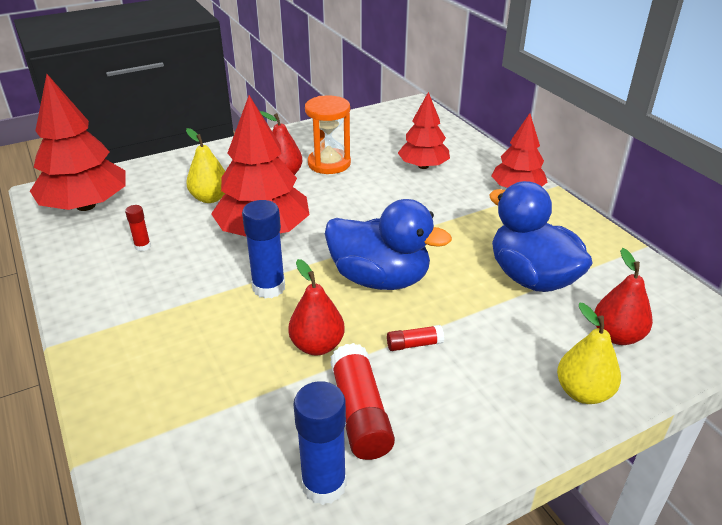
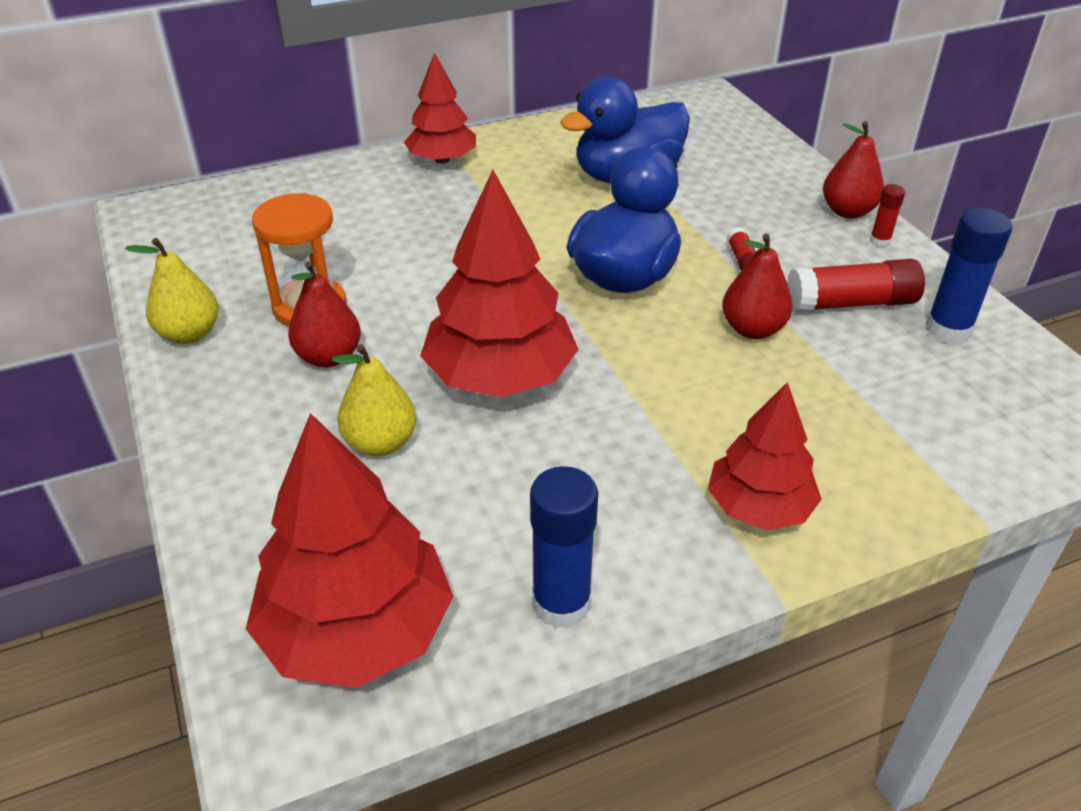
camera: 85 degrees left, 5 degrees up
red glue stick [125,205,151,251] -> red glue stick moved to [870,184,905,247]
blue glue stick [242,200,285,299] -> blue glue stick moved to [530,466,598,628]
red tree [398,92,450,169] -> red tree moved to [708,382,822,530]
yellow pear [557,302,621,404] -> yellow pear moved to [125,238,219,344]
red pear [595,248,653,345] -> red pear moved to [823,121,884,219]

